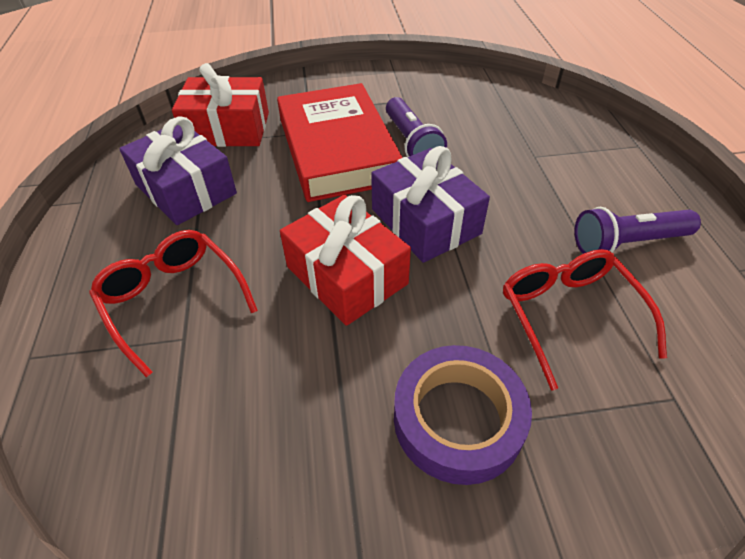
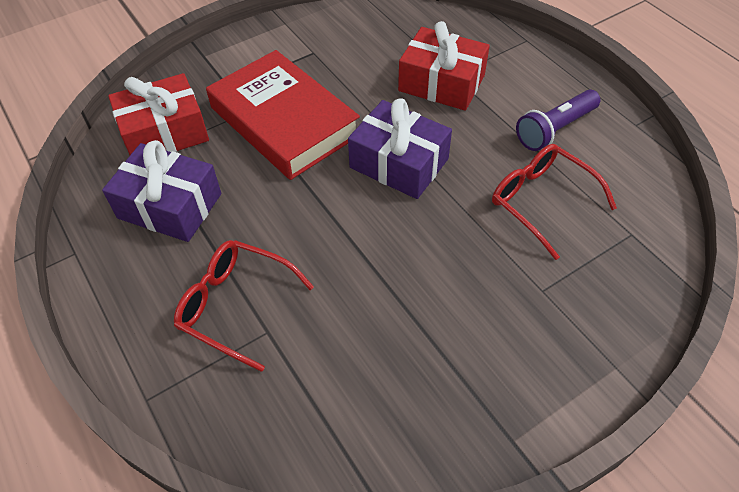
camera: 25 degrees left, 5 degrees up
red gift [280,195,411,326] -> red gift moved to [398,21,490,111]
purple flashlight [386,97,447,157] -> none
purple tape [394,345,532,485] -> none

